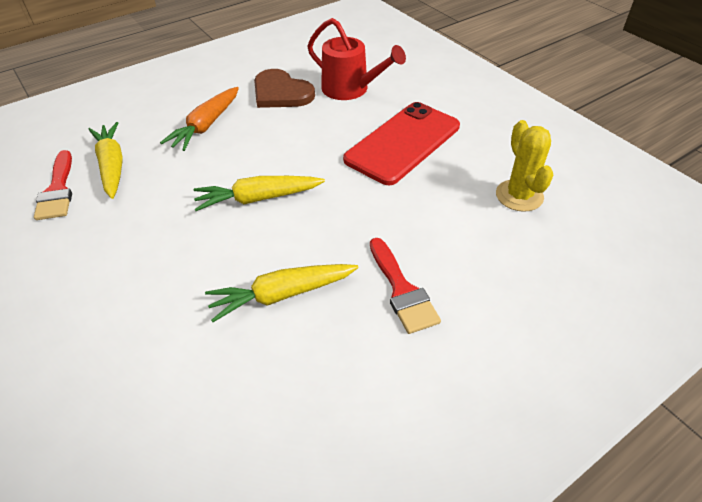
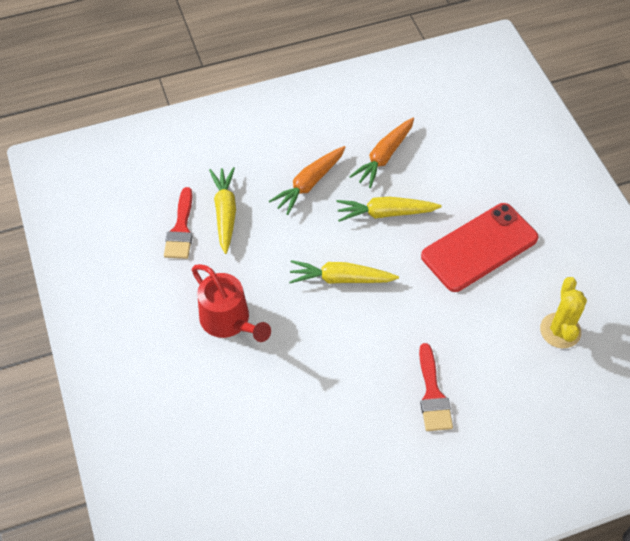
camera: 15 degrees right, 10 degrees up
yellow carrot [205,264,359,322] -> yellow carrot moved to [336,197,442,222]
brown heart [254,69,315,108] -> orange carrot [349,118,414,188]
red watering can [307,18,406,100] -> red watering can moved to [192,264,271,342]

